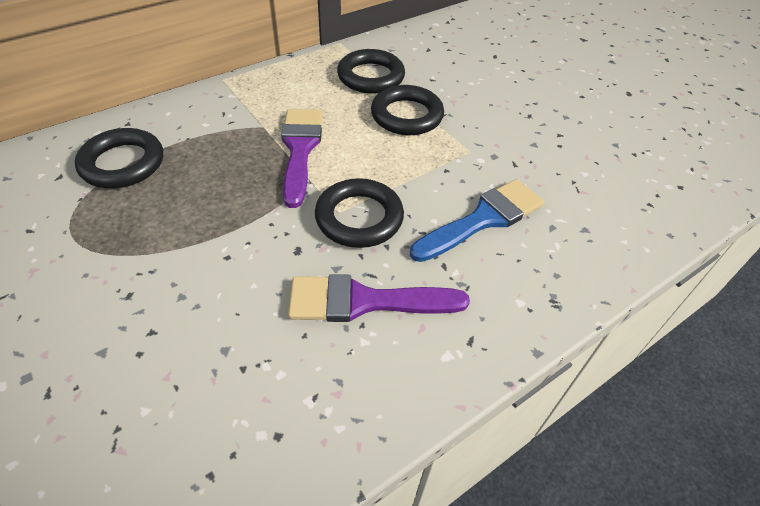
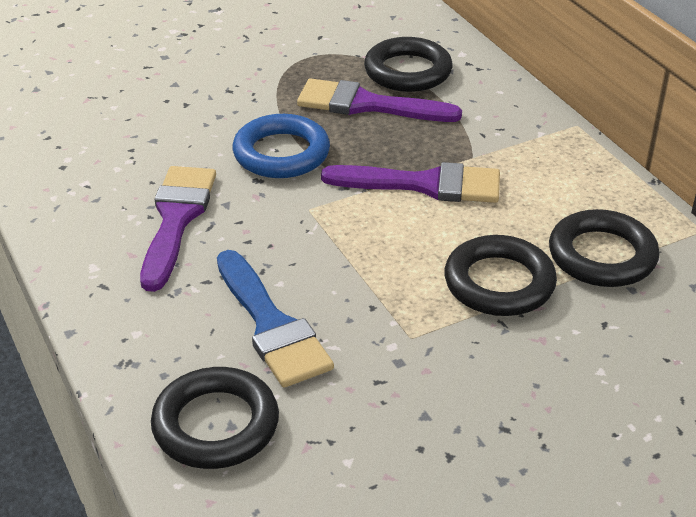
camera: 100 degrees right, 10 degrees down
black ring [315,178,404,248] -> black ring moved to [151,367,279,469]
none -> blue ring [233,114,330,178]
none -> purple brush [297,78,462,122]

